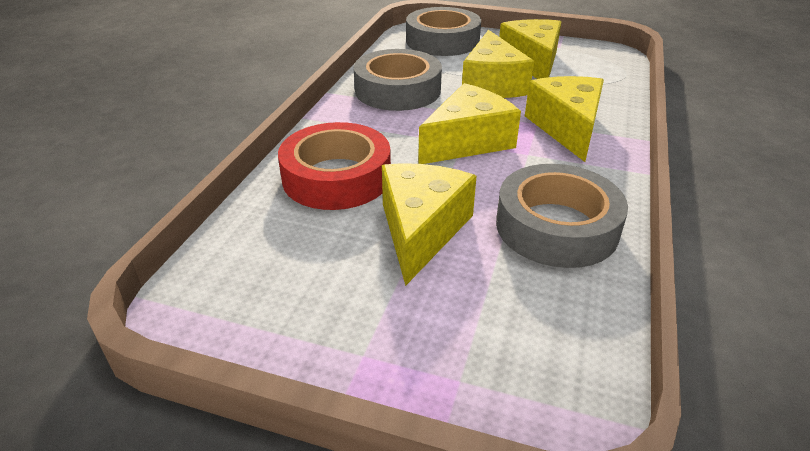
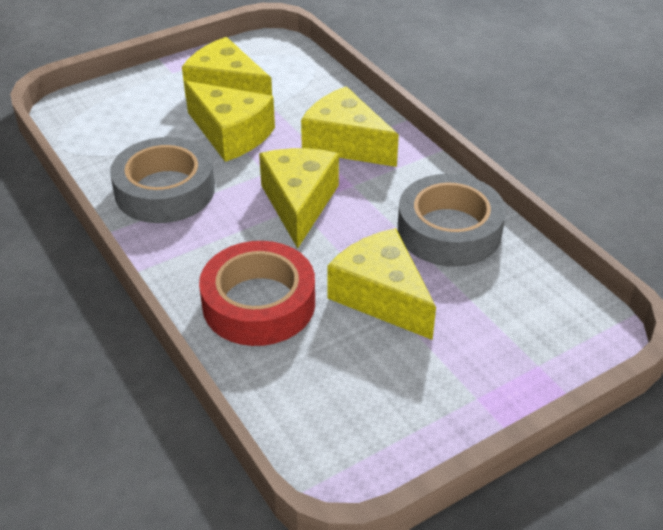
camera: 50 degrees left, 5 degrees up
grey tape [406,7,481,56] -> none

